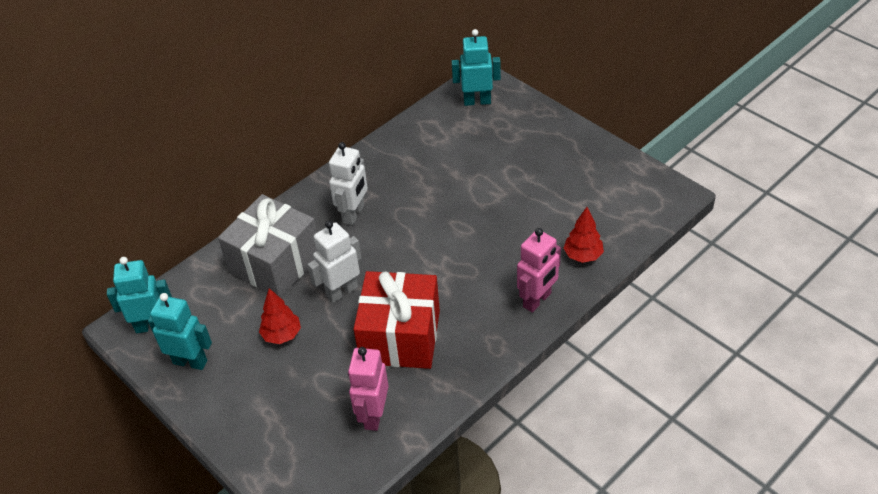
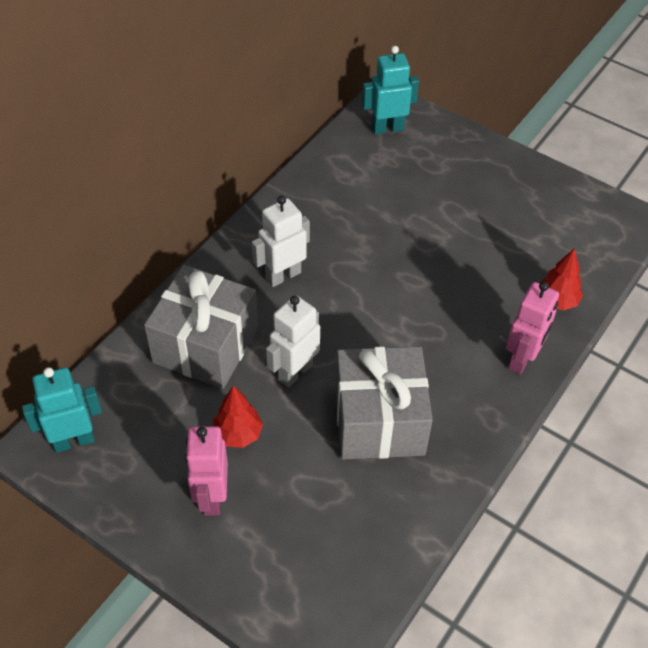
camera: 15 degrees left, 5 degrees up
turquoise robot [148,293,212,370] -> none
white robot [329,142,368,225] -> white robot turned 135 degrees counterclockwise [252,195,310,287]
pink robot [348,347,389,431] -> pink robot moved to [185,426,228,516]
red gift [354,271,440,369] -> grey gift [335,346,433,460]

